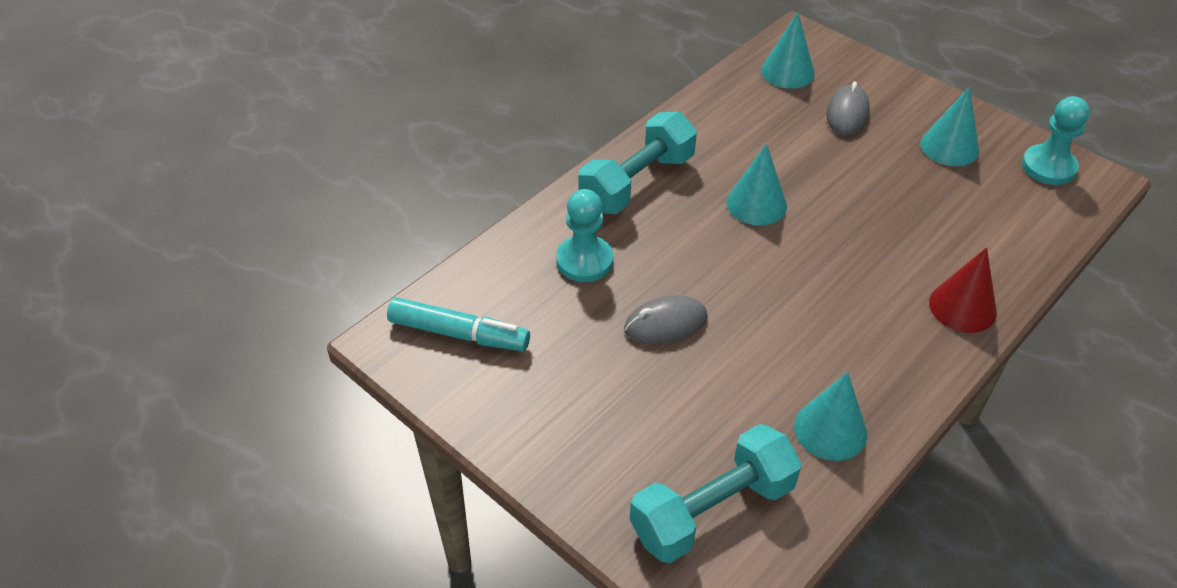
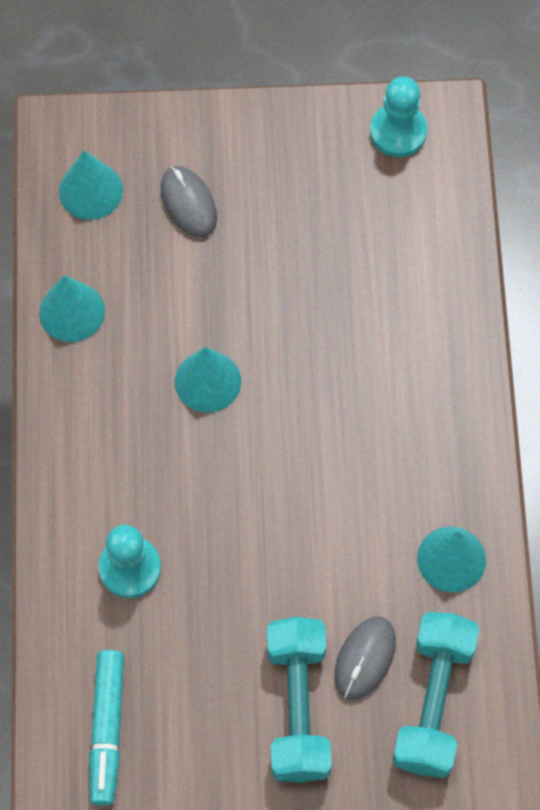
camera: 45 degrees left, 20 degrees up
turquoise marker [387,297,530,352] -> turquoise marker turned 120 degrees clockwise [89,650,124,805]
turquoise dumbbell [578,112,697,214] -> turquoise dumbbell moved to [267,617,332,783]
grey mouse [624,295,708,344] -> grey mouse moved to [334,616,396,700]
turquoise cone [921,87,979,166] -> turquoise cone moved to [39,275,105,342]
red cone [929,247,997,333] -> none

